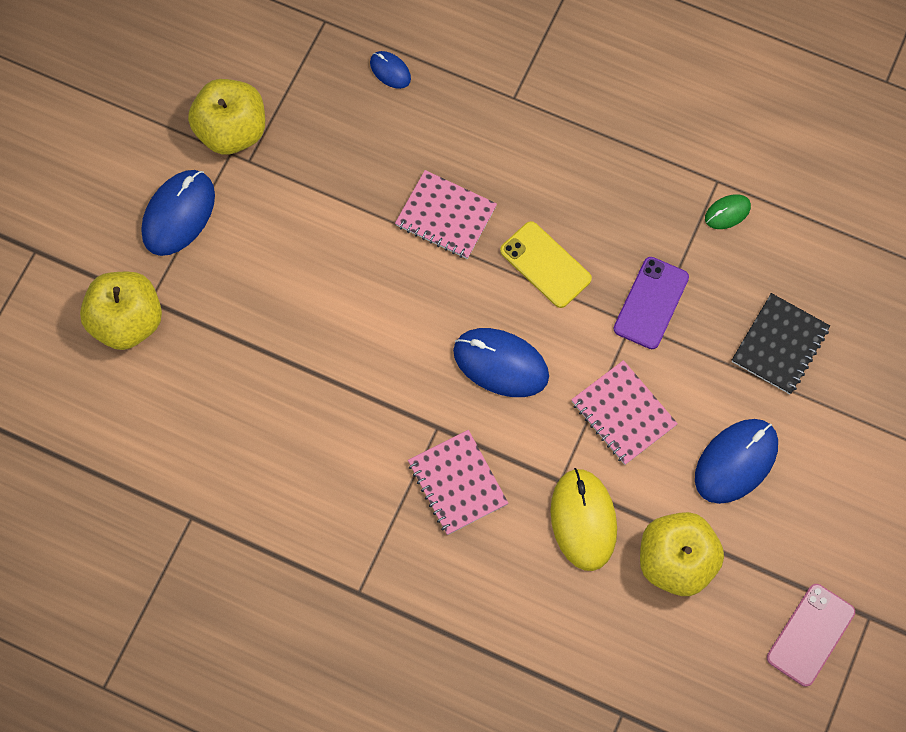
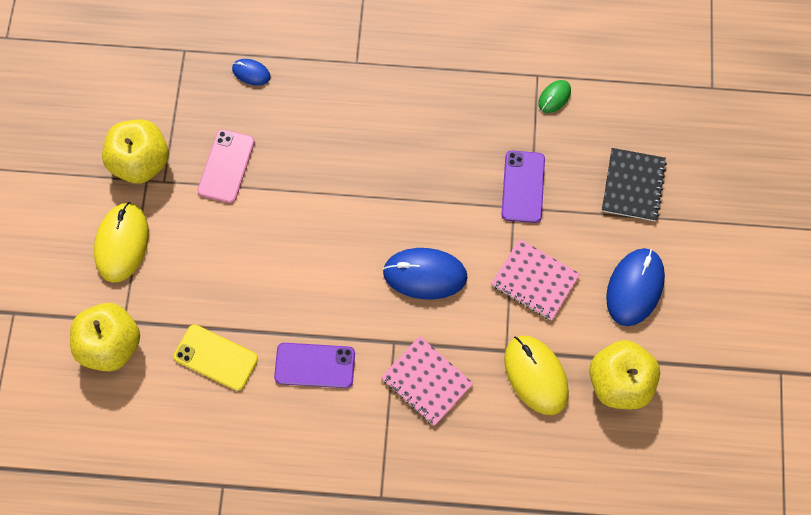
camera: 20 degrees left, 0 degrees up
blue mouse [141,170,215,256] -> yellow mouse [94,202,149,283]
pink notebook [395,170,497,259] -> none
yellow phone [500,221,592,308] -> yellow phone moved to [174,324,258,391]
pink phone [767,584,855,687] -> pink phone moved to [197,129,255,203]
none -> purple phone [274,343,355,388]

